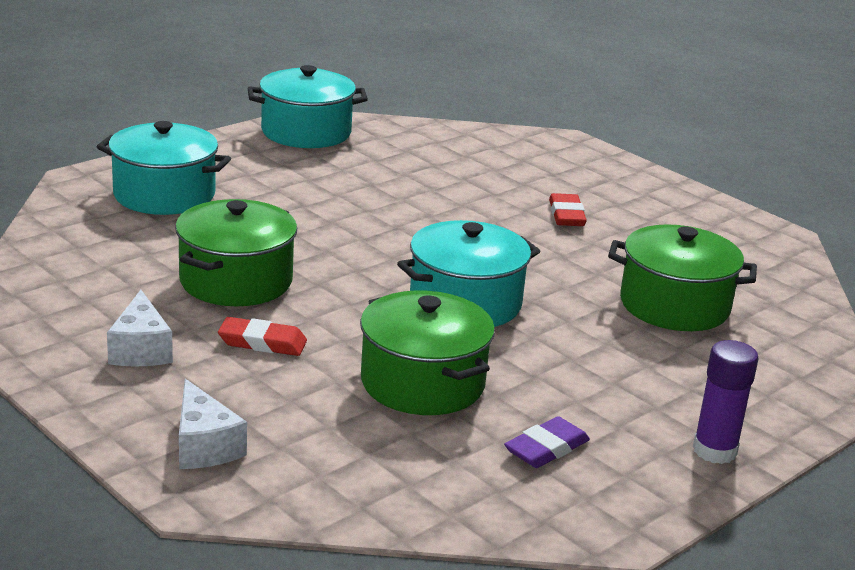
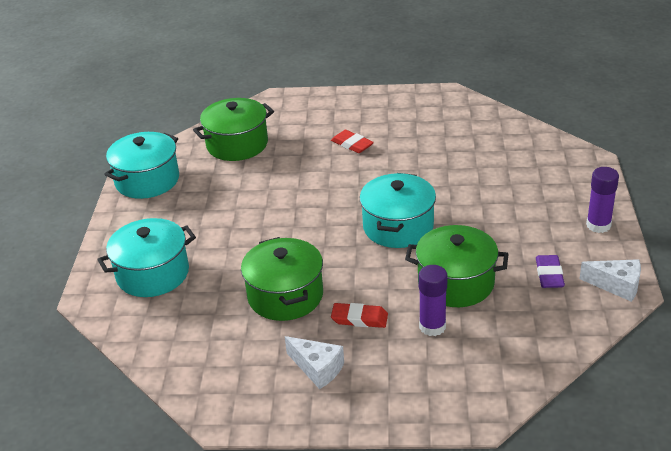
camera: 40 degrees left, 10 degrees up
white cheese [179,379,247,469] -> white cheese moved to [580,259,641,302]
red eraser [218,317,307,356] -> red eraser turned 45 degrees clockwise [331,303,388,328]
green pot [608,224,757,331] -> green pot moved to [193,98,274,161]
none -> purple glue stick [418,265,448,336]

